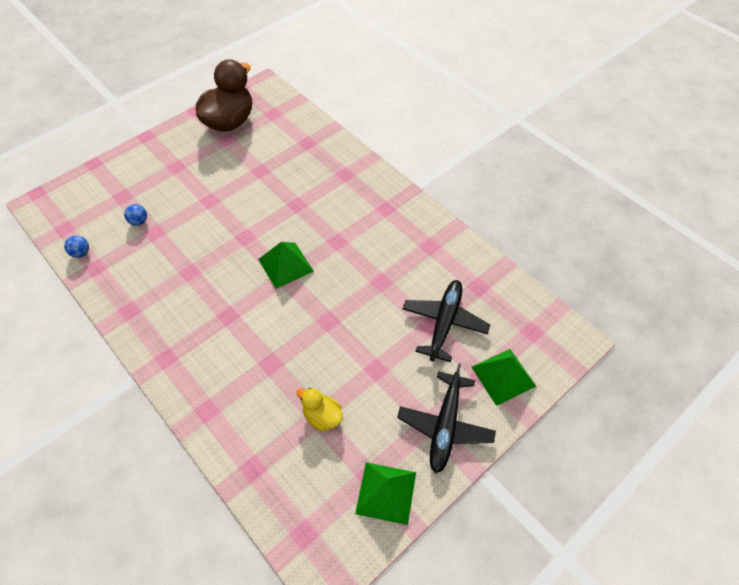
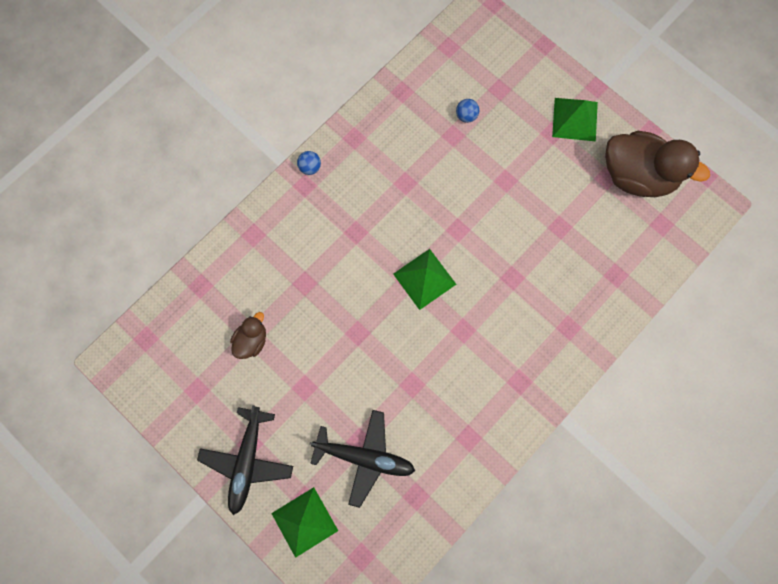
camera: 85 degrees right, 20 degrees up
blue ball [64,236,89,258] -> blue ball moved to [297,151,321,175]
yellow duck [296,388,343,431] -> brown duck [230,312,266,359]
green pyramid [355,462,416,525] -> green pyramid moved to [552,98,598,142]
black plane [397,363,496,473] -> black plane turned 90 degrees counterclockwise [197,405,293,515]

